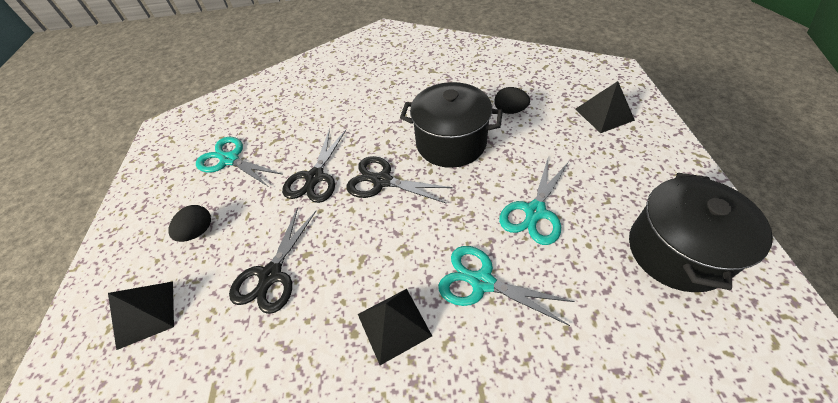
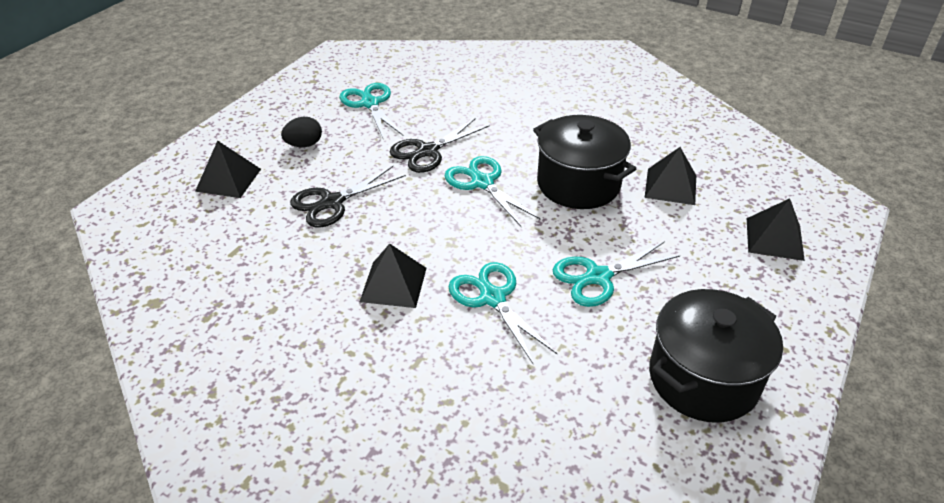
camera: 30 degrees right, 10 degrees down
black scissors [346,156,453,204] -> turquoise scissors [445,156,541,227]
black egg [494,87,530,114] -> black pyramid [645,147,696,205]

